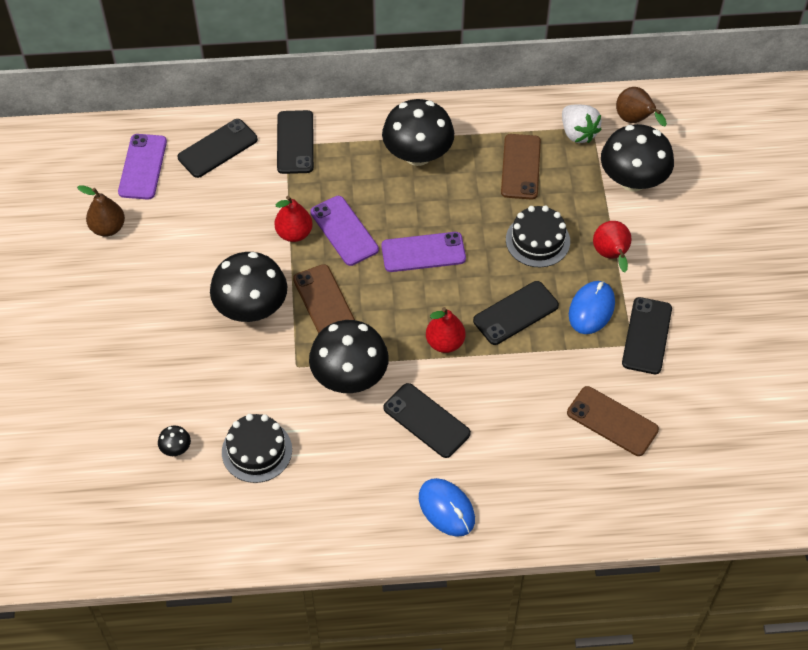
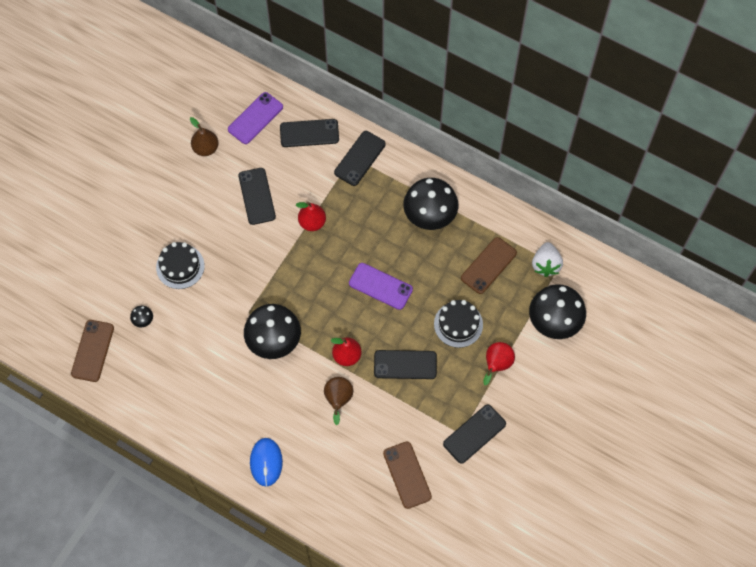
camera: 35 degrees right, 10 degrees up
black mushroom [210,252,287,322] -> none
black cake [222,414,292,483] -> black cake moved to [156,242,205,289]
brown phone [293,264,355,334] -> brown phone moved to [71,320,114,382]
purple phone [310,196,379,266] -> none
black phone [383,383,471,458] -> black phone moved to [238,168,276,225]
blue mouse [569,281,615,334] -> none
brown pear [616,87,667,127] -> brown pear moved to [324,377,353,425]

